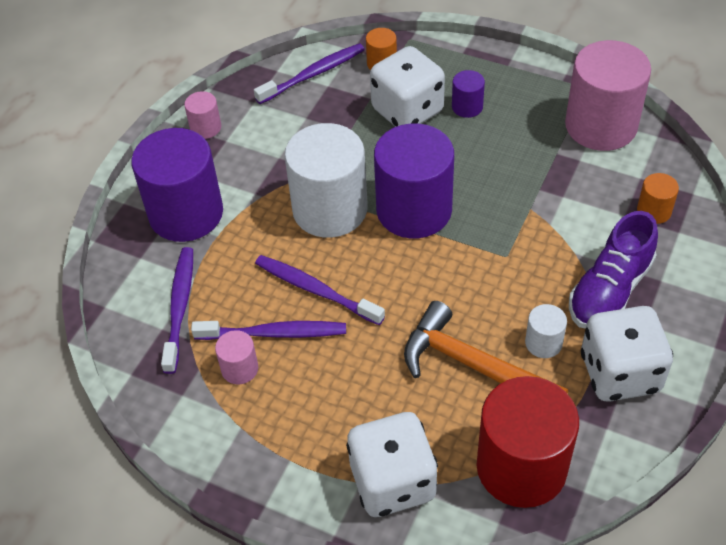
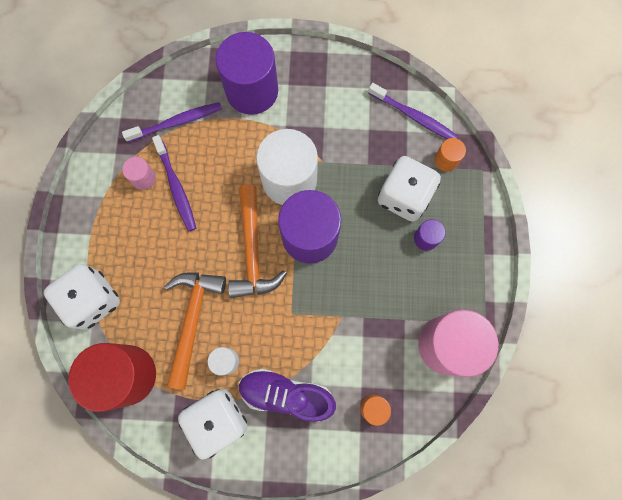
camera: 65 degrees right, 25 degrees up
pink cylinder [184,91,221,139] -> none
purple toothbrush [255,255,385,325] -> none
none -> orange hammer [228,184,287,298]

